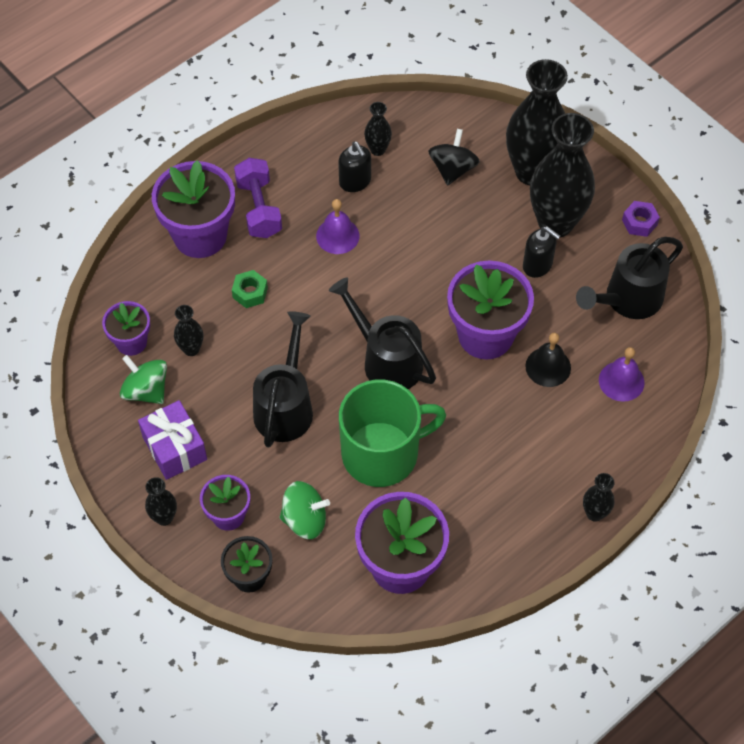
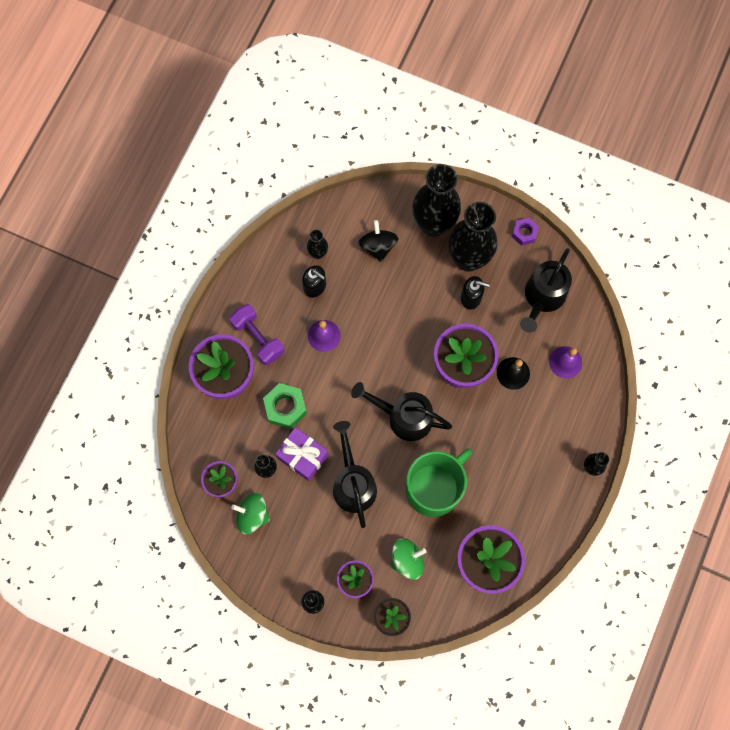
camera: 25 degrees left, 15 degrees up
purple gift [138,400,207,480] -> purple gift moved to [275,427,329,481]
green nut [232,270,268,308] -> green nut [263,383,307,429], size x1.60

